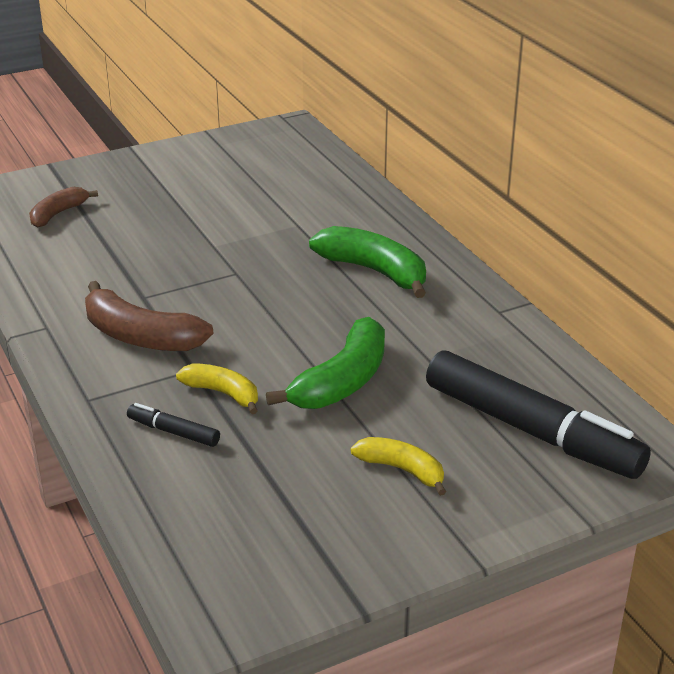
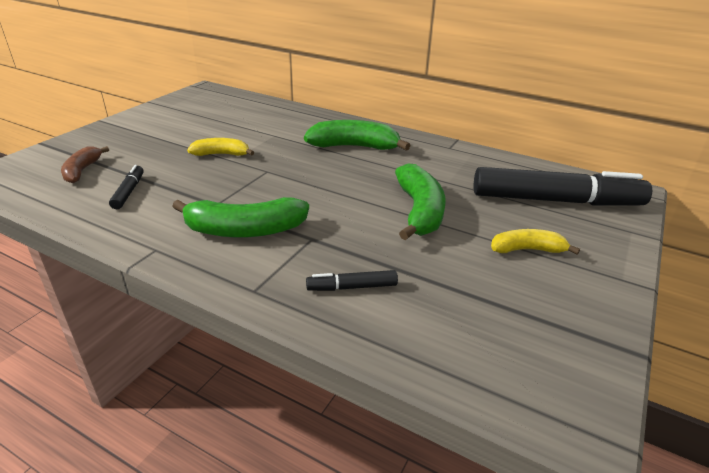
camera: 35 degrees left, 0 degrees up
brown banana [85,281,214,351] -> green banana [172,197,309,238]
yellow banana [176,363,258,414] -> yellow banana moved to [187,138,254,156]
none -> black marker [109,165,144,209]

